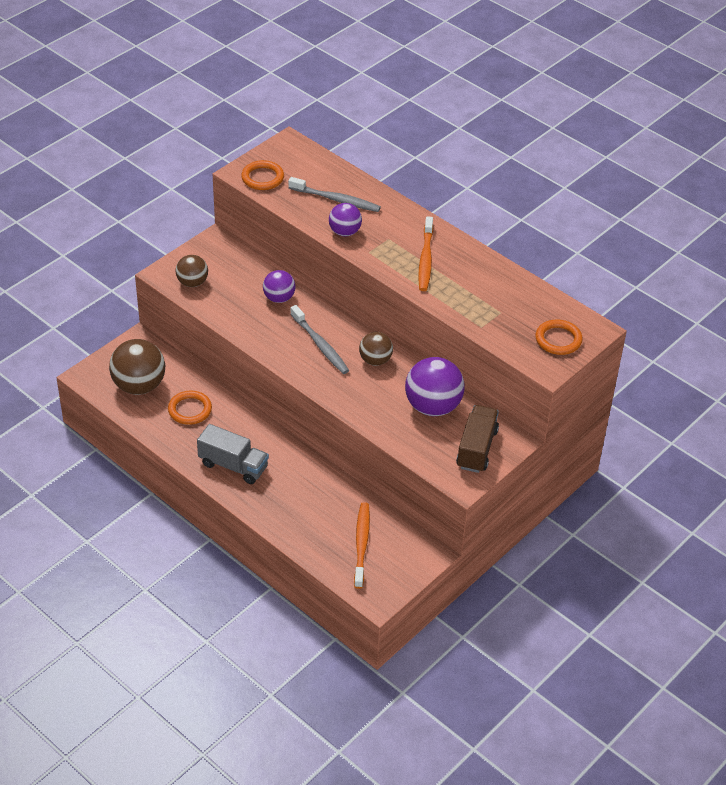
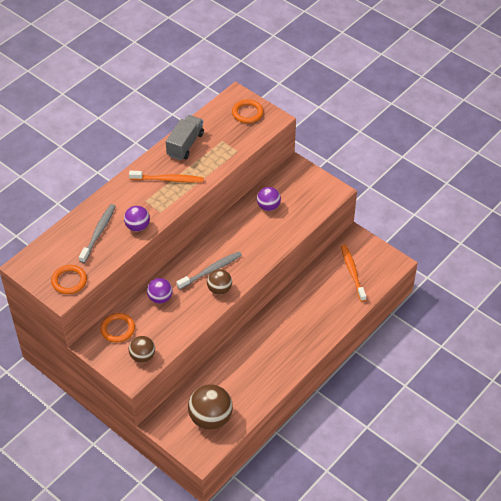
camera: 90 degrees left, 5 degrees up
orange ring [168,391,212,425] -> orange ring moved to [100,313,135,343]
grey truck [197,424,269,484] -> grey truck moved to [166,115,204,160]
orange toothbrush [354,502,370,589] -> orange toothbrush turned 75 degrees clockwise [341,244,366,302]
brown ball [359,332,393,366] -> brown ball moved to [207,269,232,295]
purple ball [405,357,465,416] -> purple ball [257,187,281,211], size x0.59
brown truck [456,405,499,473] -> none

